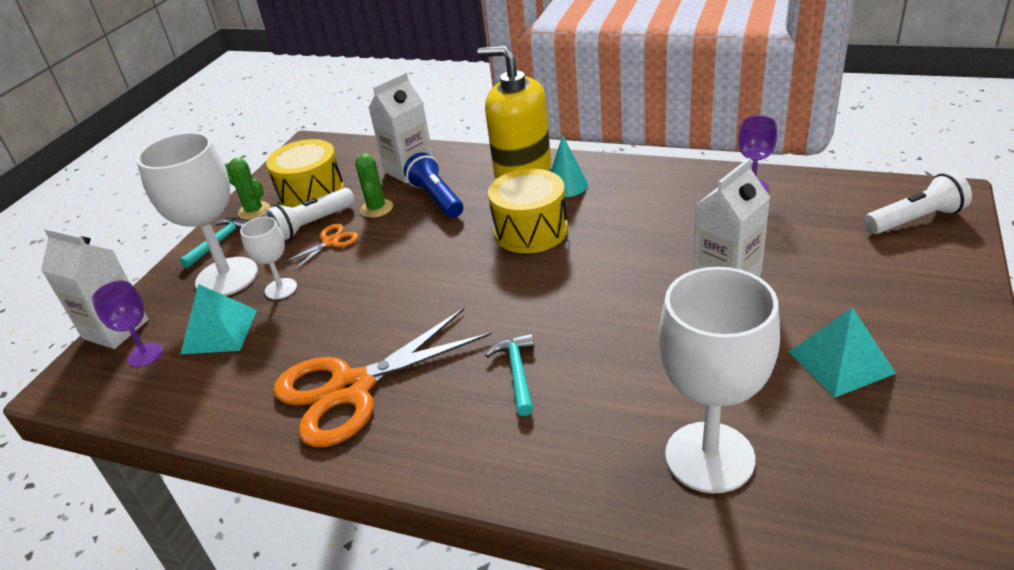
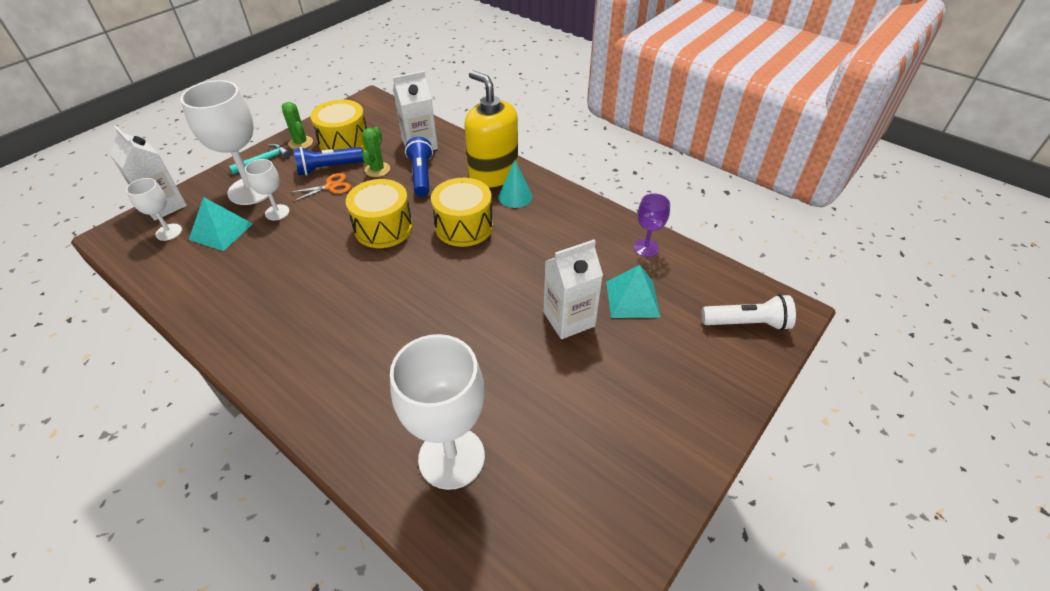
camera: 15 degrees right, 10 degrees up
purple goblet [92,280,163,368] -> white goblet [126,178,182,241]
white flashlight [265,188,355,241] -> blue flashlight [293,147,363,176]
orange scissors [273,308,491,447] -> none
turquoise hammer [485,333,534,416] -> none
turquoise pyramid [789,307,896,398] -> turquoise pyramid moved to [606,265,661,318]
none -> yellow drum [346,179,413,248]

